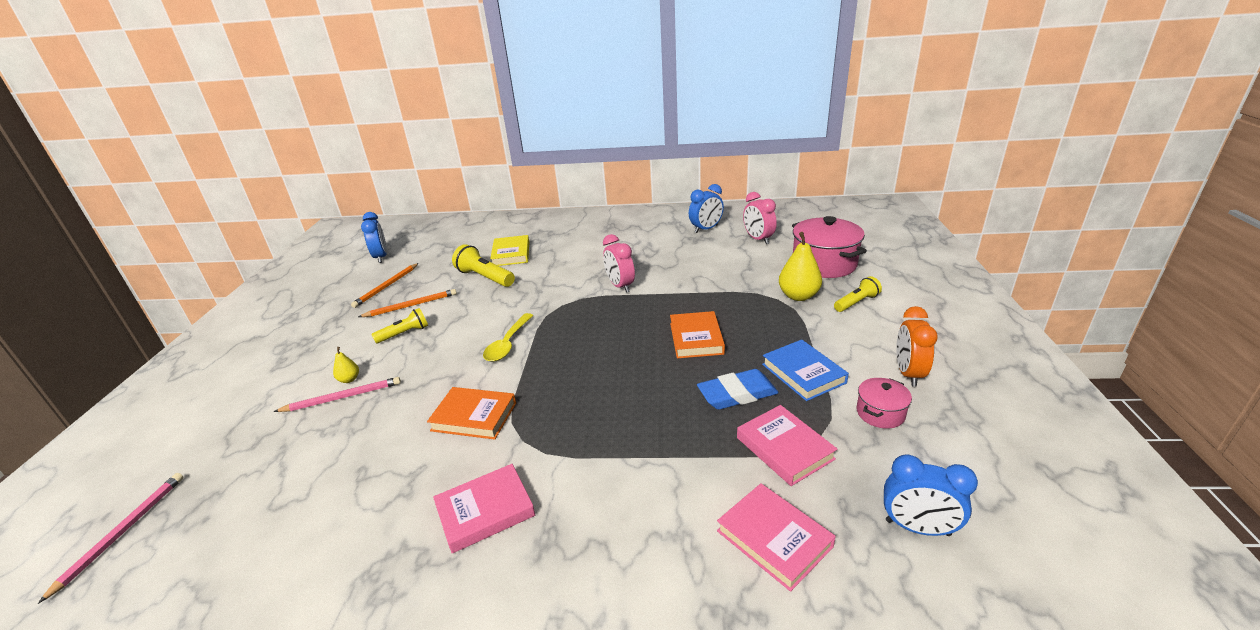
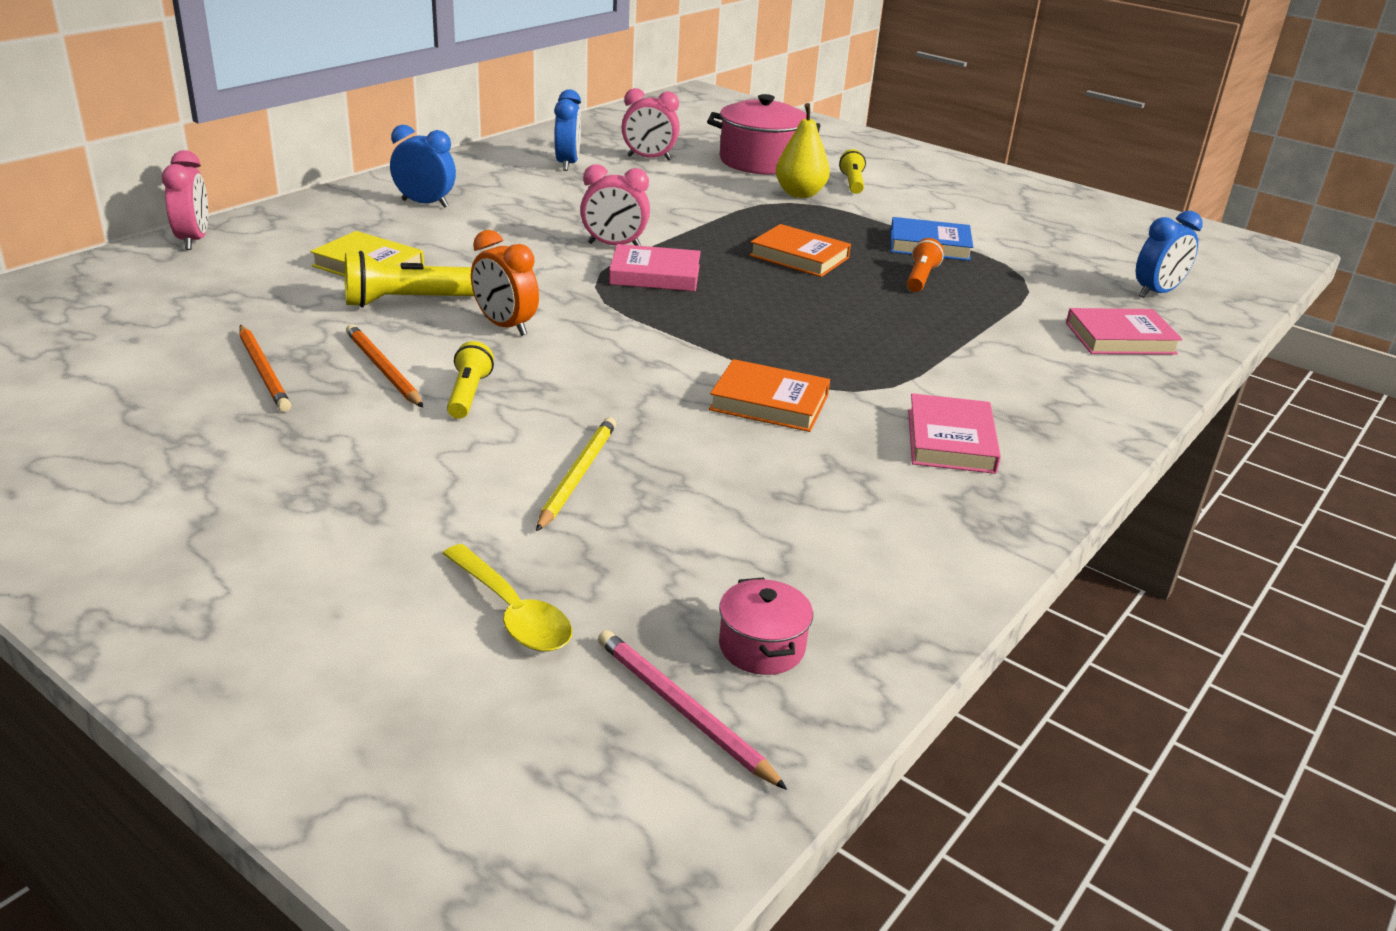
camera: 60 degrees left, 0 degrees up
pink pencil [274,377,401,412] -> yellow pencil [536,417,616,532]
yellow pear [333,347,359,383] -> none
orange pencil [358,289,457,317] -> orange pencil turned 45 degrees counterclockwise [346,324,423,408]
blue clock [361,212,387,263] -> blue clock moved to [390,125,456,208]
orange book [427,387,516,440] -> orange book turned 60 degrees clockwise [709,359,830,432]
yellow spoon [483,313,534,362] -> yellow spoon moved to [443,544,572,651]
blue eraser [697,369,779,410] -> orange flashlight [907,238,944,292]
pink book [737,405,837,486] -> pink book moved to [609,244,701,291]
pink pot [856,378,912,429] -> pink pot moved to [719,577,813,675]
orange clock [896,306,938,387] -> orange clock moved to [471,230,539,336]
none -> pink clock [162,150,208,250]

